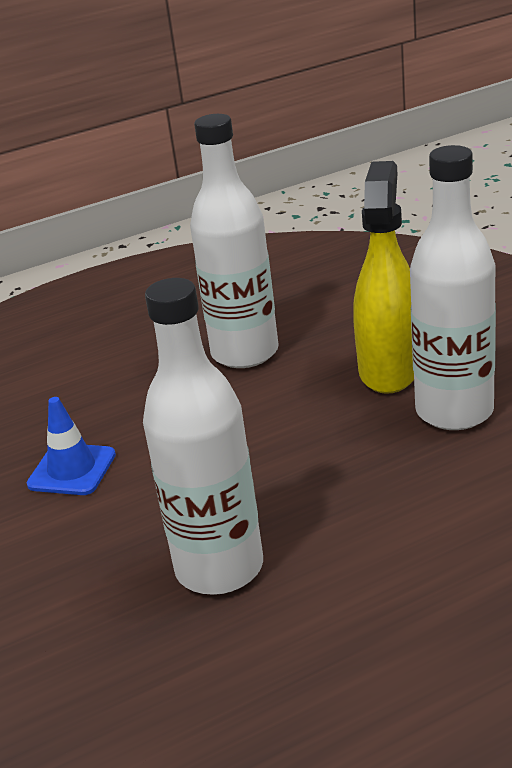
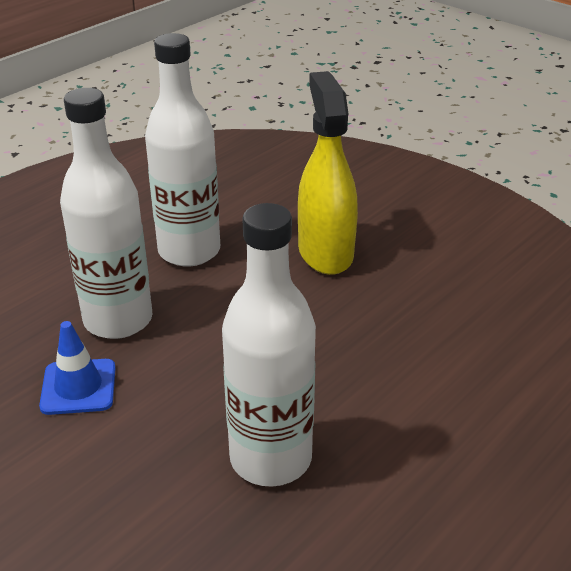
camera: 25 degrees left, 5 degrees up
white bottle [410,145,496,430] -> white bottle moved to [60,88,152,339]

